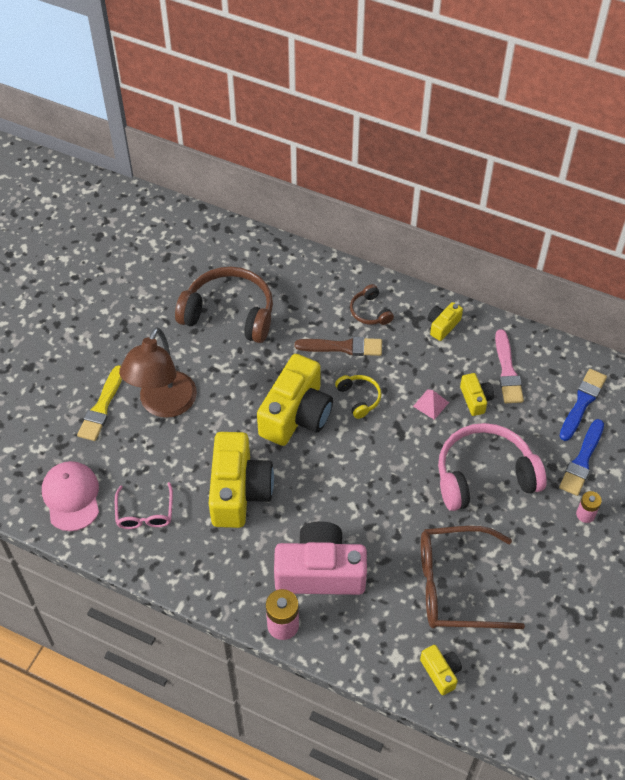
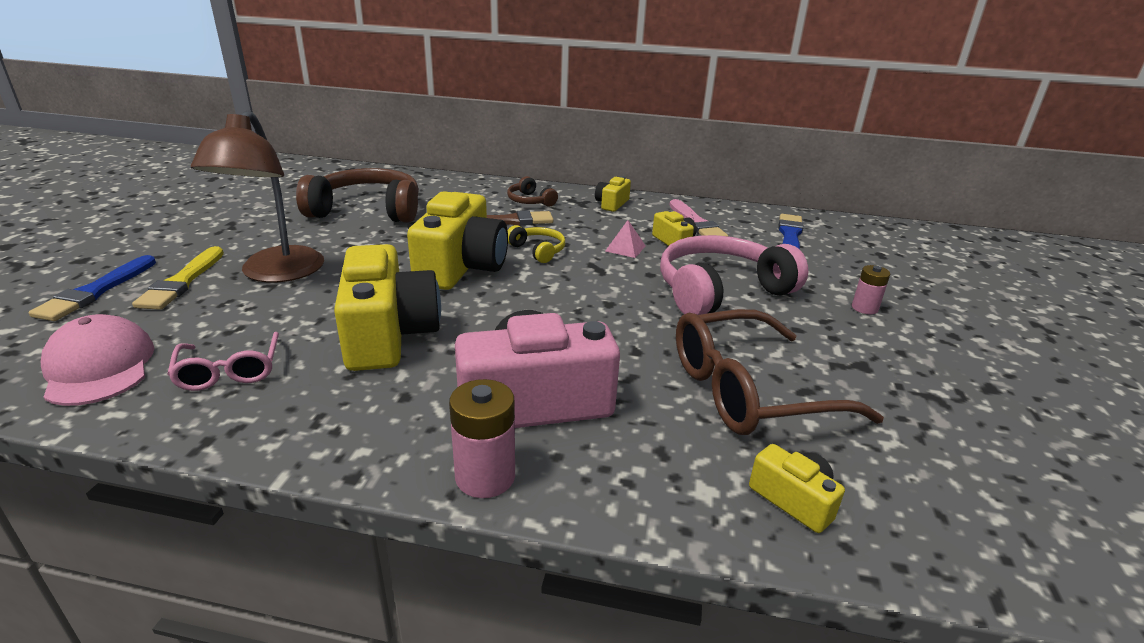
camera: 15 degrees left, 25 degrees down
blue brush [559,419,604,496] -> blue brush moved to [29,255,156,321]

